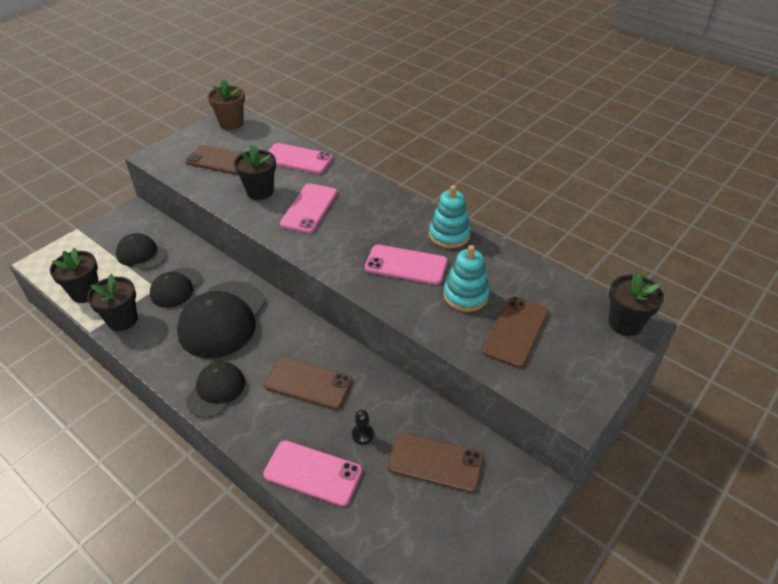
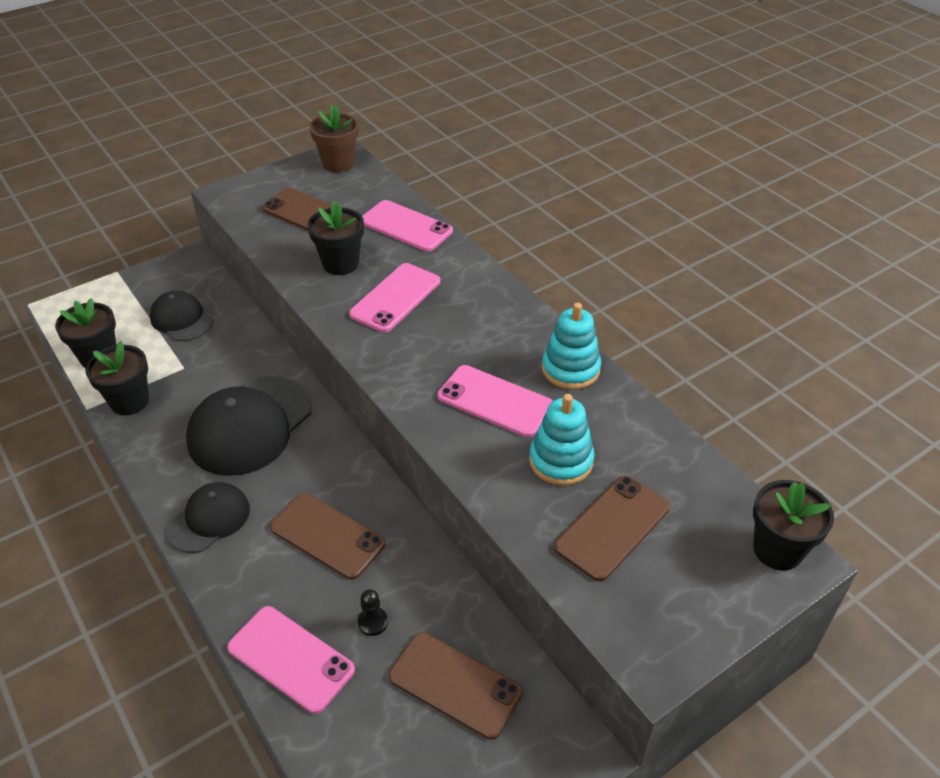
camera: 15 degrees right, 0 degrees up
black cap [150,267,202,308] -> none

